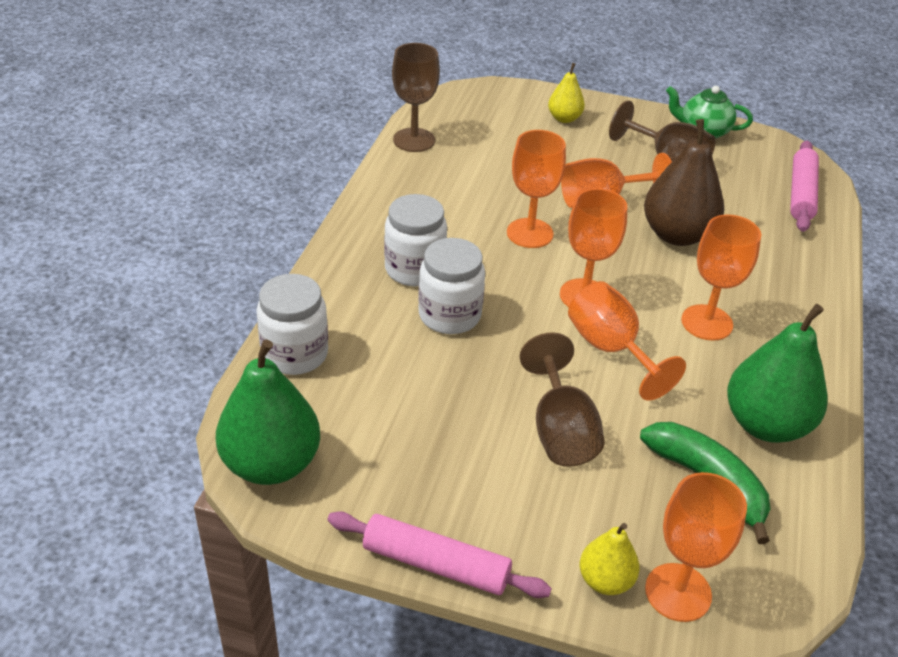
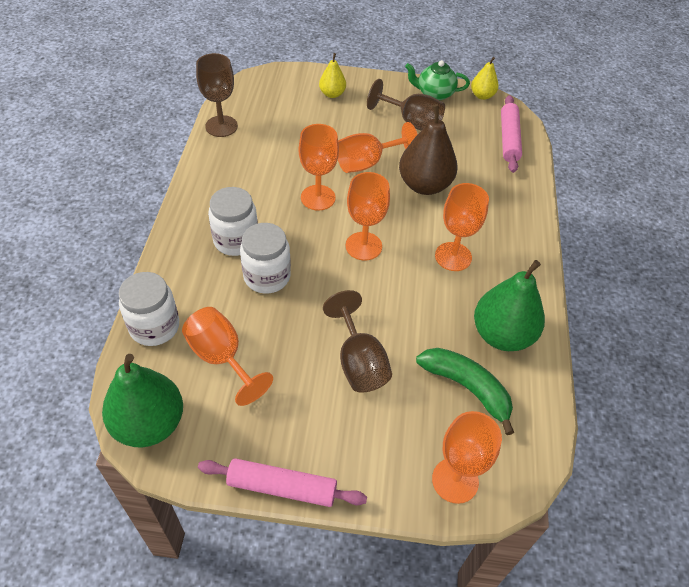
camera: 10 degrees left, 10 degrees up
orange goblet [568,281,686,401] -> orange goblet moved to [182,307,273,406]
yellow pear [580,523,640,595] -> yellow pear moved to [471,57,498,100]

